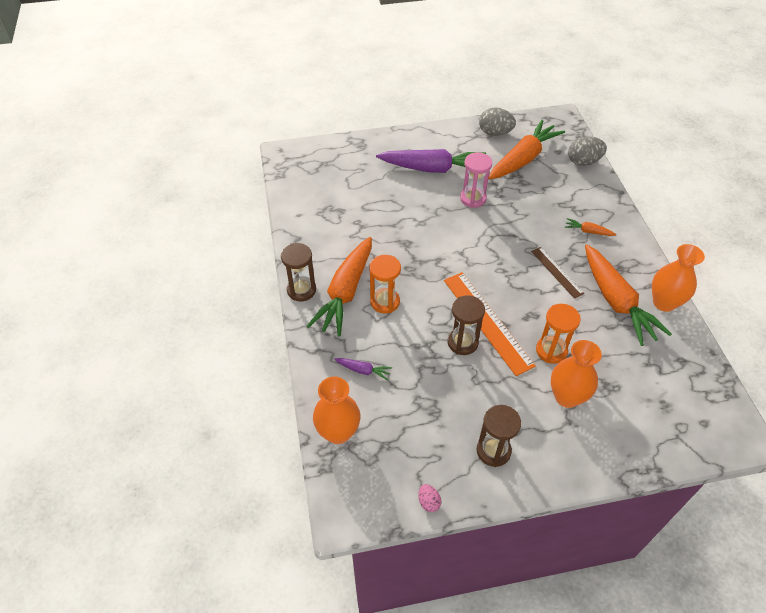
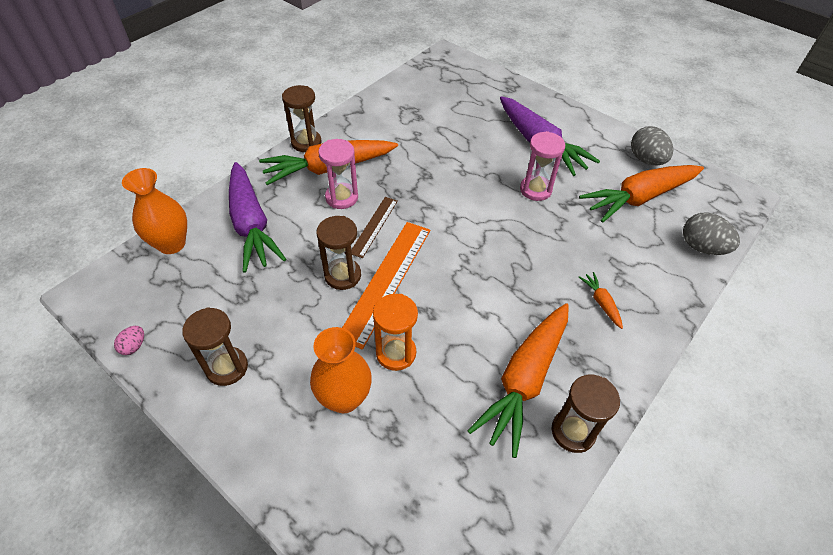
camera: 50 degrees right, 0 degrees up
purple carrot [334,358,392,381] -> purple carrot [229,162,286,273], size x2.37
orange hourglass [370,255,401,313] -> pink hourglass [318,139,358,209]
orange carrot [488,120,565,179] -> orange carrot turned 150 degrees clockwise [579,165,704,223]
brown ruler [531,247,584,299] -> brown ruler moved to [351,197,398,258]
orange vase [652,244,705,312] -> brown hourglass [551,375,620,453]

